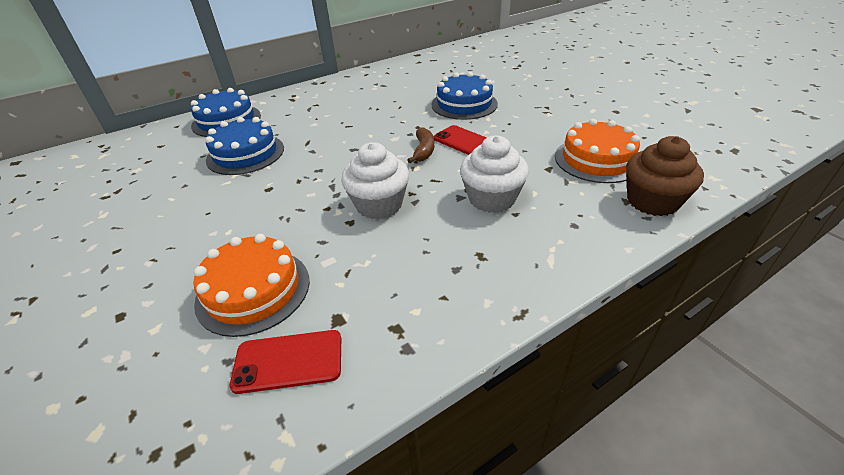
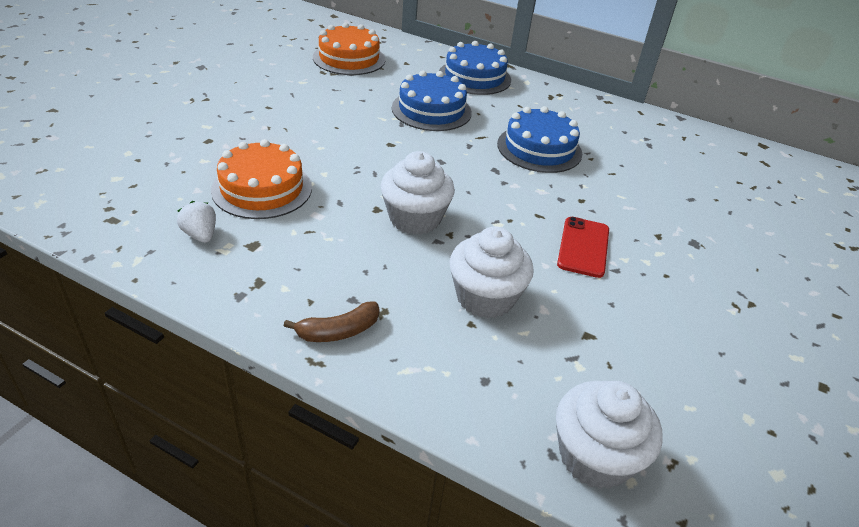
camera: 55 degrees right, 0 degrees up
red phone [230,330,341,394] -> white strawberry [177,201,216,243]
brown banana [408,127,434,163] -> brown banana moved to [284,302,380,342]
blue cake [432,72,498,120] -> blue cake moved to [497,106,582,173]
orange cake [555,119,640,183] -> orange cake moved to [313,23,385,75]
brown cupcake [626,136,704,216] -> white cupcake [556,381,663,489]

